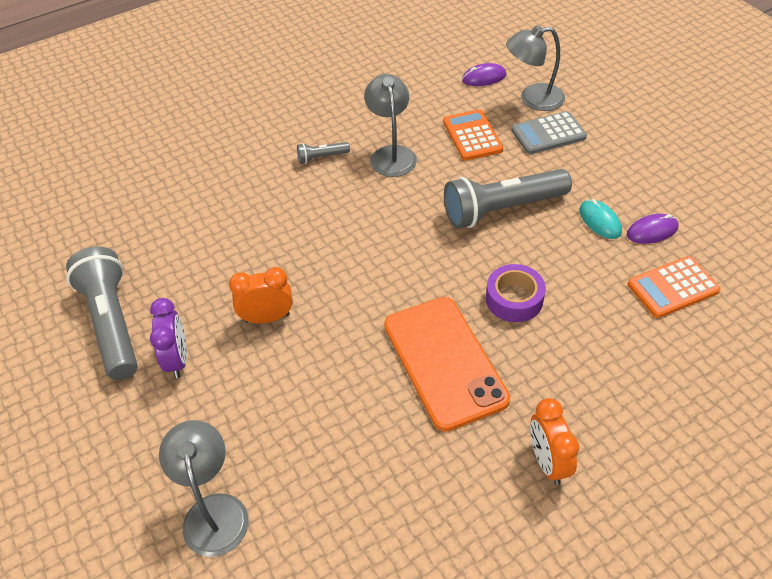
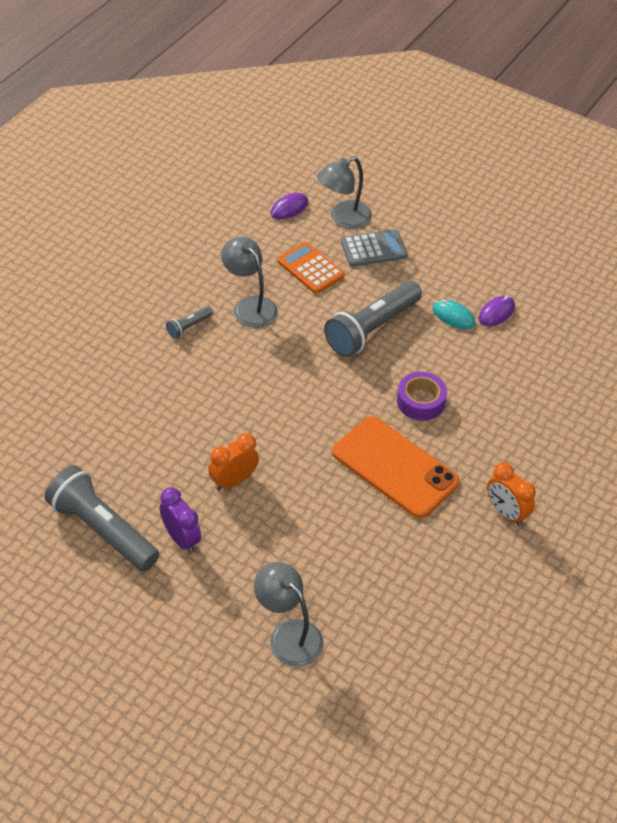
camera: 30 degrees left, 0 degrees up
grey calculator [511,111,587,154] -> grey calculator turned 150 degrees counterclockwise [341,229,408,267]
orange calculator [628,256,720,318] -> none

